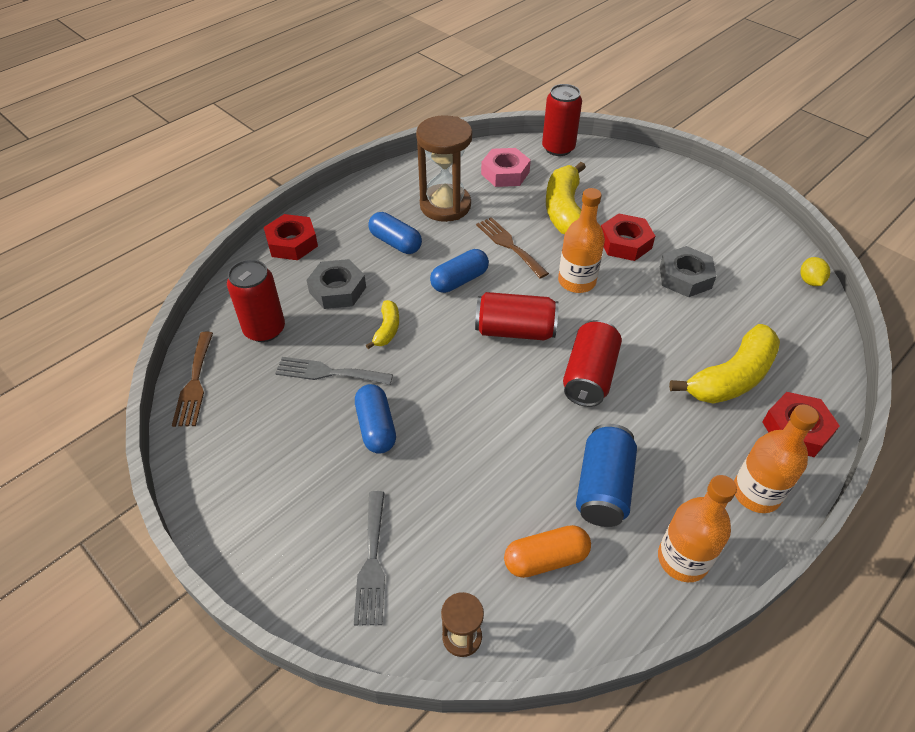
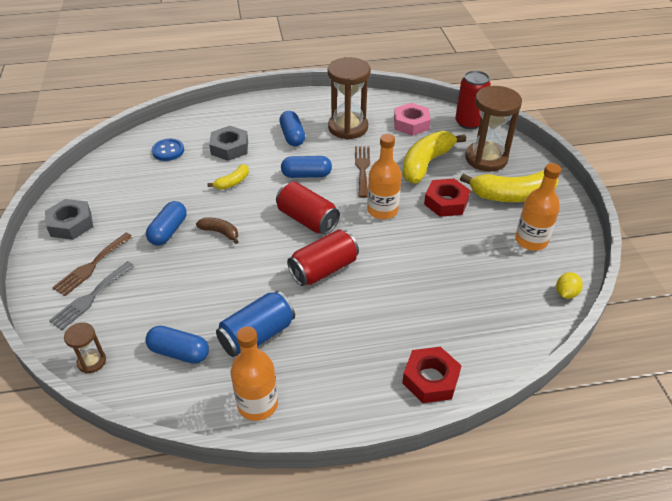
camera: 35 degrees right, 5 degrees down
brown fork [172,332,213,427] -> brown fork moved to [52,233,133,296]
red can [227,259,285,342] -> blue button [152,139,184,161]
red nut [264,214,318,260] -> none
grey fork [275,357,393,385] -> none
orange capsule [504,525,591,578] -> blue capsule [145,326,209,364]
grey nut [660,246,716,297] -> grey nut moved to [45,199,93,240]
yellow banana [669,324,780,404] -> yellow banana moved to [460,171,559,202]
orange bottle [734,404,819,513] -> orange bottle moved to [515,163,561,251]
none -> brown banana [196,217,239,244]
none -> brown hourglass [465,86,522,171]

